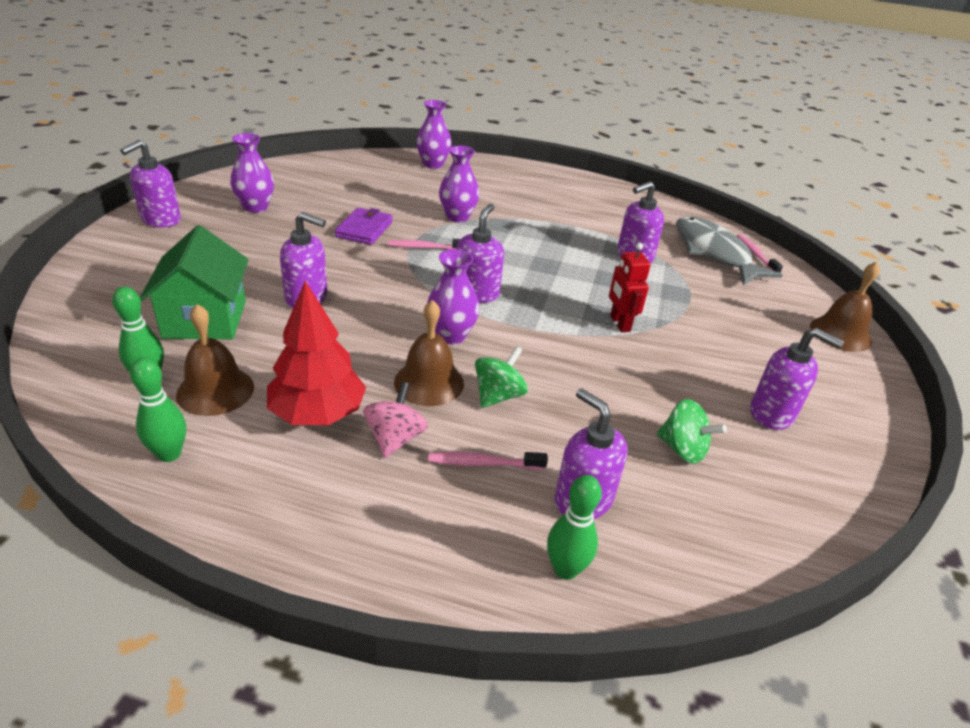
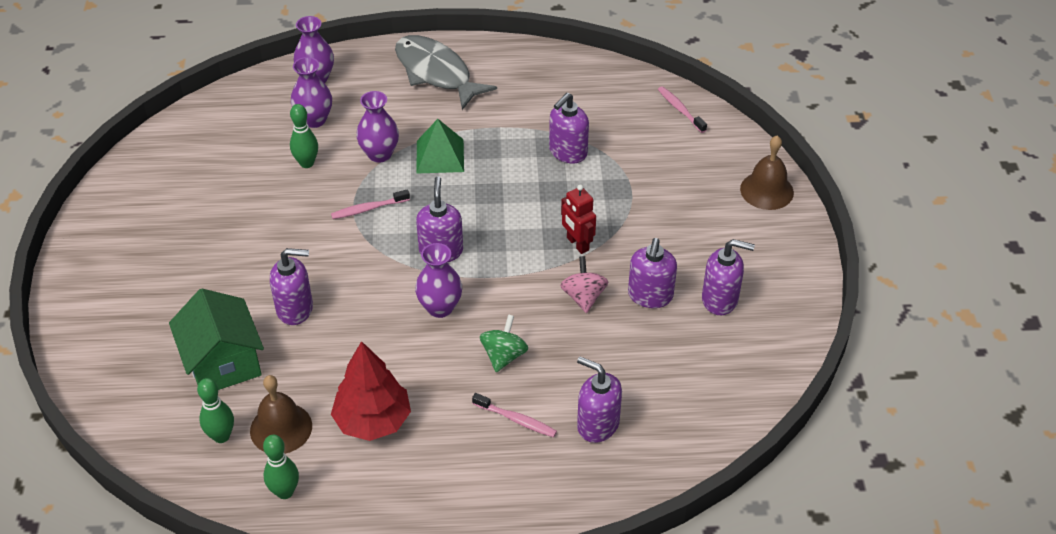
camera: 15 degrees left, 10 degrees up
purple soap dispenser [120,140,181,227] -> purple soap dispenser moved to [628,238,677,308]
purple vase [230,133,274,213] -> purple vase moved to [291,57,332,128]
purple wallet [335,208,393,245] -> none
pink spinning top [363,382,428,458] -> pink spinning top moved to [560,256,608,313]
brown bell [394,300,464,406] -> none
pink toothbrush [428,452,548,470] -> pink toothbrush turned 135 degrees counterclockwise [472,393,557,437]
green bowling pin [547,475,602,580] -> green bowling pin moved to [290,104,318,168]
green spinning top [657,399,727,464] -> none
grey fish [676,216,782,285] -> grey fish moved to [395,35,497,110]
none -> green pyramid [416,119,464,174]

